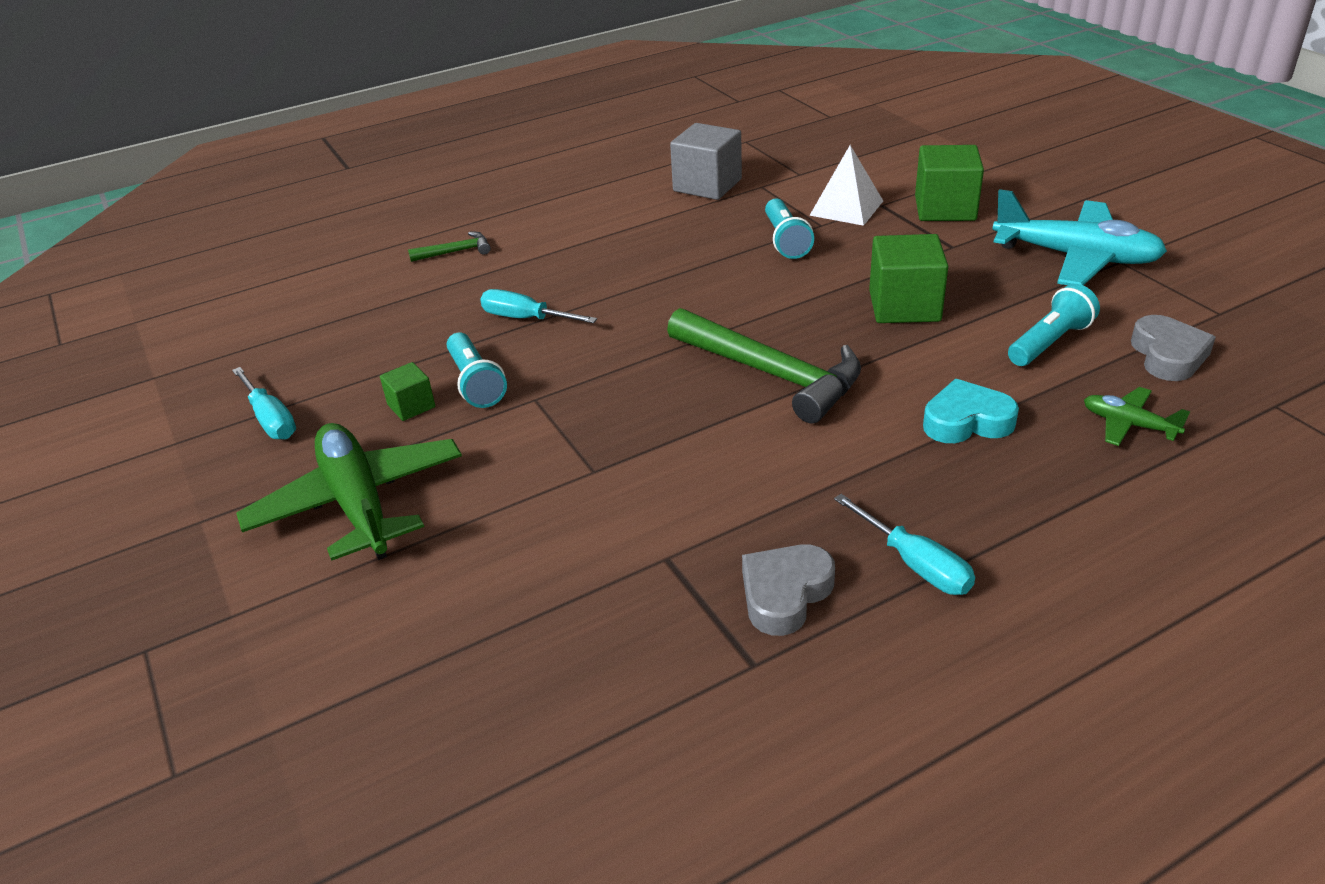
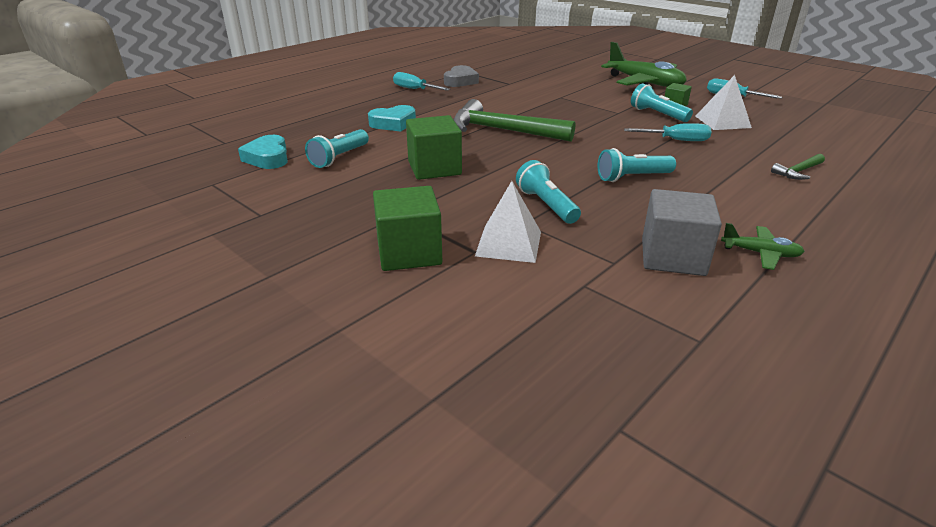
camera: 160 degrees right, 5 degrees down
turquoise plane [992,189,1167,285] -> none
green plane [1084,387,1190,446] -> green plane moved to [721,223,805,270]
grey heart [1131,315,1216,381] -> turquoise heart [238,135,288,169]
none -> turquoise flashlight [598,148,676,182]
none -> white pyramid [695,75,752,130]

